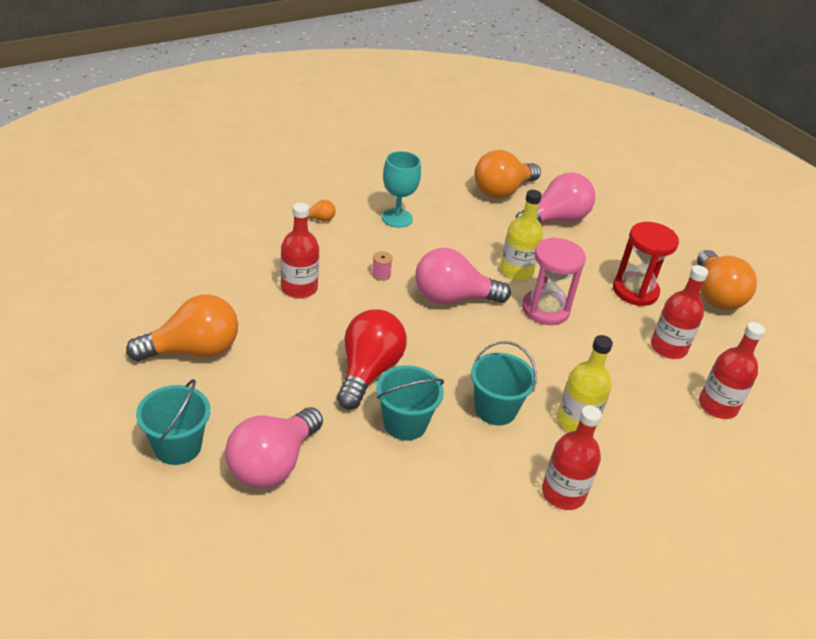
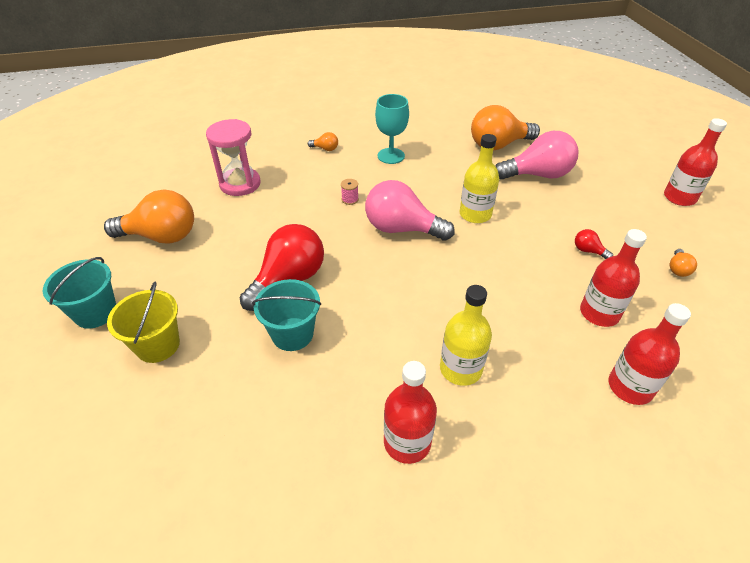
camera: 25 degrees right, 5 degrees up
pink light bulb [225,407,323,488] -> yellow bucket [107,282,180,363]
red bottle [281,203,319,298] -> red bottle moved to [664,118,727,206]
turquoise bucket [471,341,537,425] -> none
pink hourglass [522,237,586,325] -> pink hourglass moved to [206,119,261,196]
red hourglass [613,222,679,306] -> red light bulb [575,229,613,259]
orange light bulb [697,250,757,310] -> orange light bulb [670,249,697,277], size x0.42

